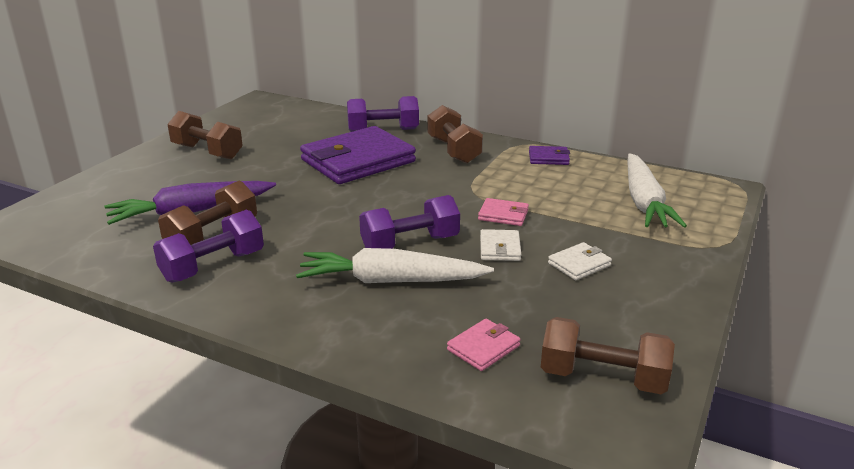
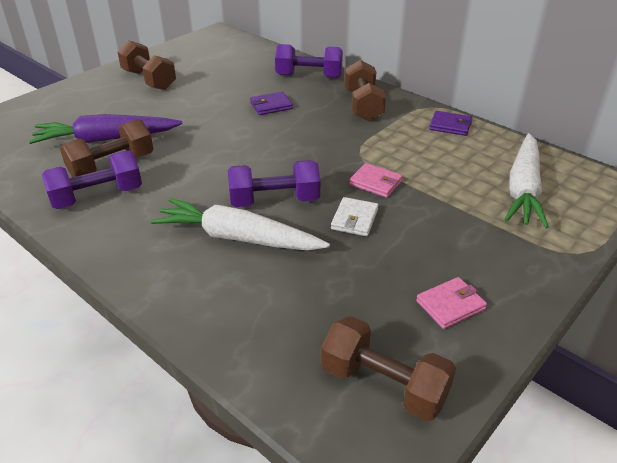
camera: 15 degrees right, 10 degrees up
purple wallet [300,126,416,184] -> purple wallet [250,92,293,115], size x0.42
pink wallet [447,319,521,371] -> pink wallet moved to [416,277,487,329]
white wallet [548,242,612,280] -> none

